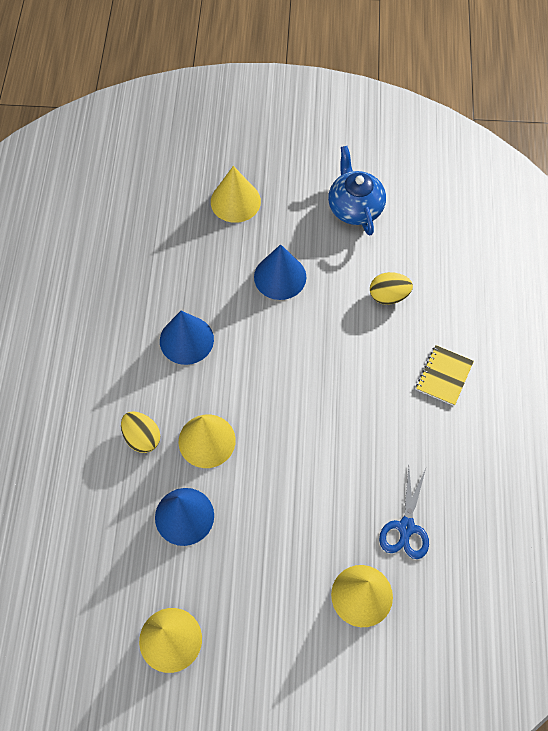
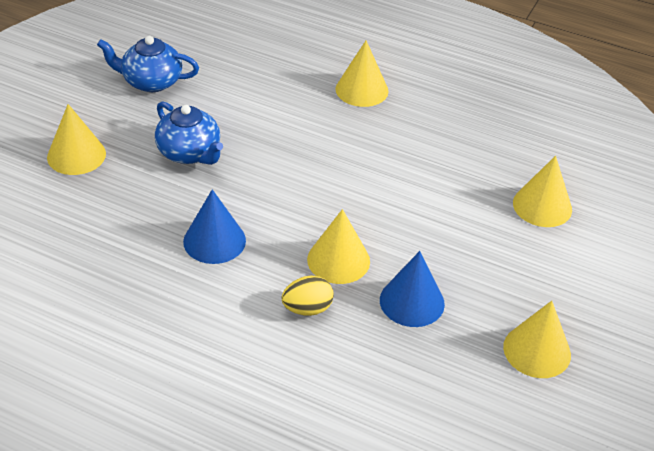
camera: 70 degrees left, 20 degrees down
blue cone [254,244,306,300] -> blue teapot [155,101,223,165]
yellow egg [370,272,413,305] -> none
blue scissors [379,467,429,559] -> none
yellow notebook [416,345,474,406] -> yellow cone [335,40,388,107]

